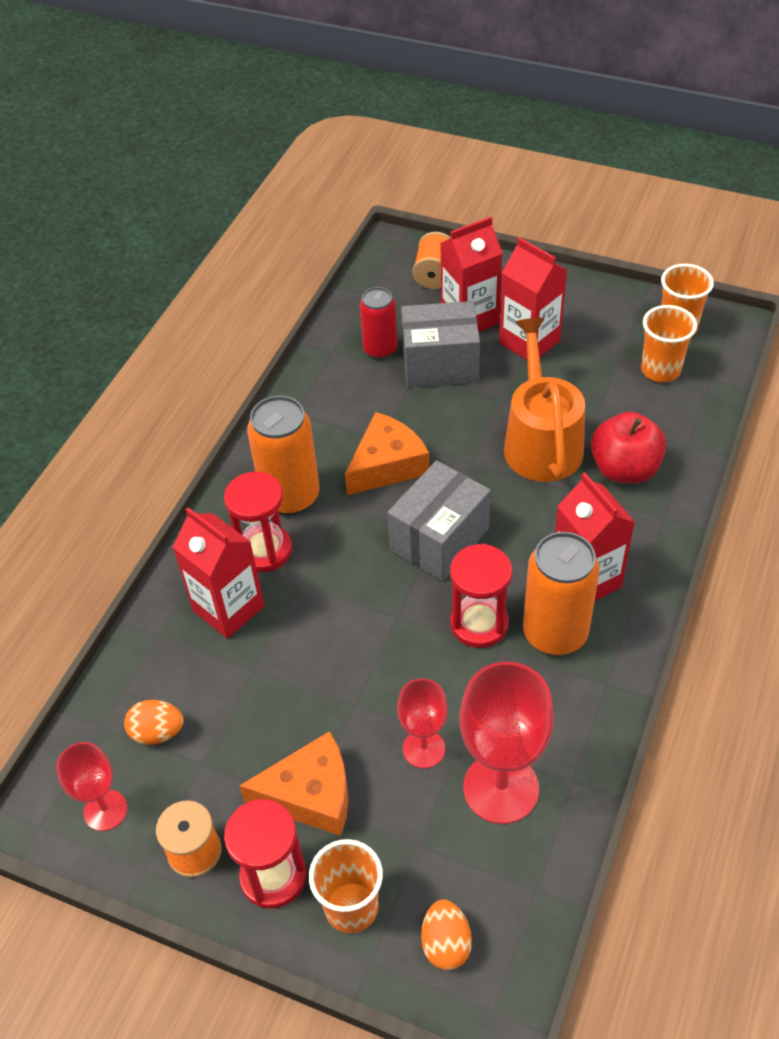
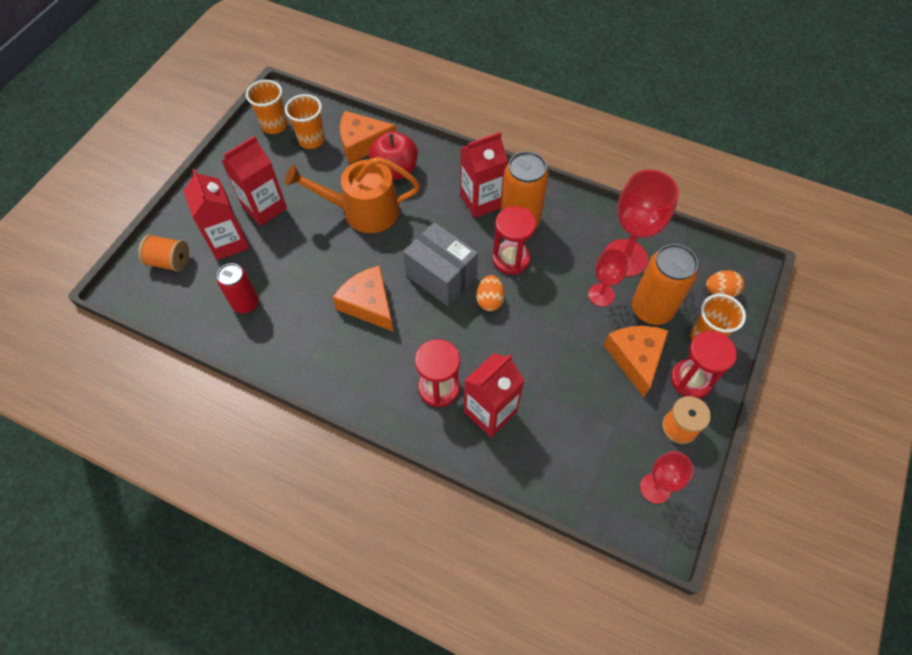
camera: 90 degrees left, 10 degrees up
orange egg [124,700,184,745] -> orange egg moved to [476,275,505,311]
orange can [247,396,319,515] -> orange can moved to [632,244,698,325]
grey box [401,301,480,387] -> none
none -> orange cheese [340,111,397,163]

